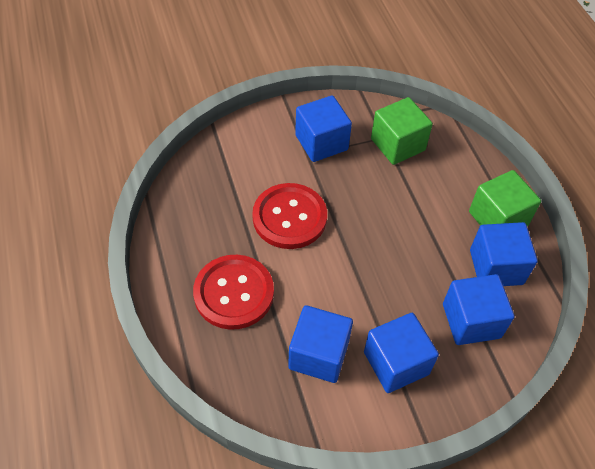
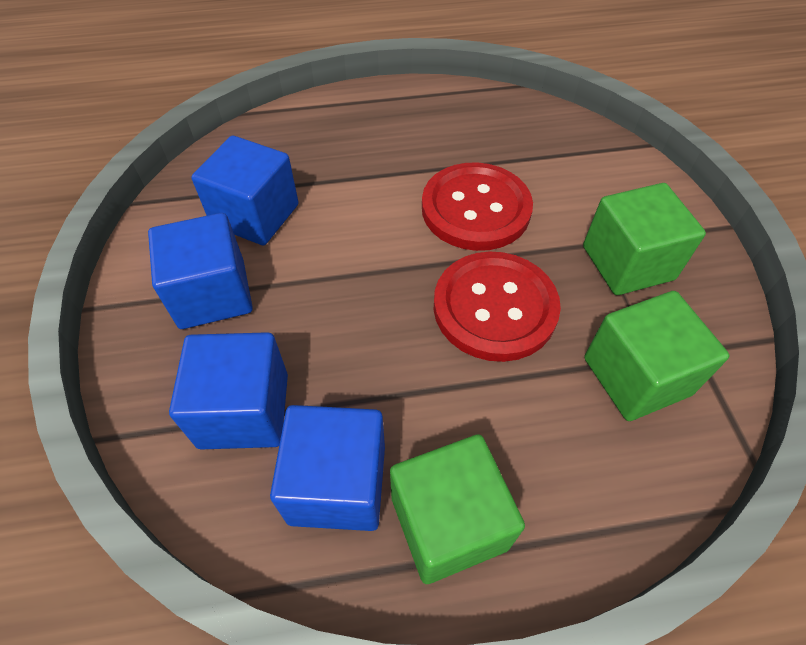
camera: 100 degrees right, 0 degrees up
red button [193,255,274,330] -> red button moved to [434,251,561,362]
blue cube [295,96,352,162] -> green cube [583,183,706,295]

